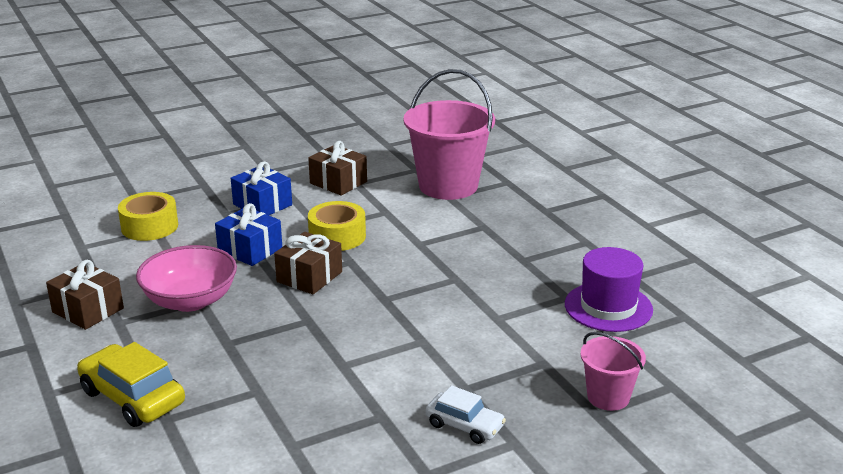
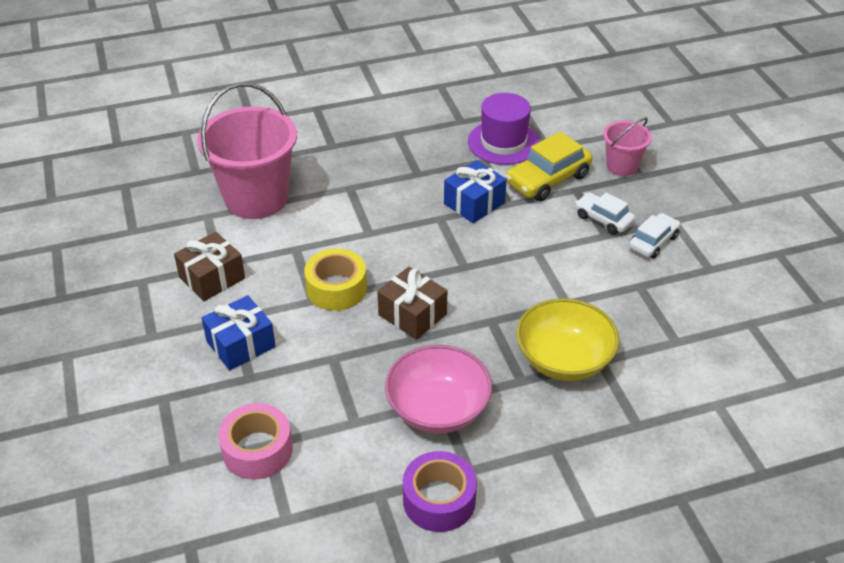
camera: 80 degrees left, 15 degrees up
brown gift [46,260,124,330] -> purple tape [403,451,477,532]
yellow car [77,342,185,427] -> yellow car moved to [505,131,592,201]
yellow tape [118,192,178,241] -> pink tape [218,403,293,480]
blue gift [215,203,282,266] -> blue gift moved to [444,160,507,223]
none -> yellow bowl [516,298,620,381]
none -> white car [575,192,635,234]

